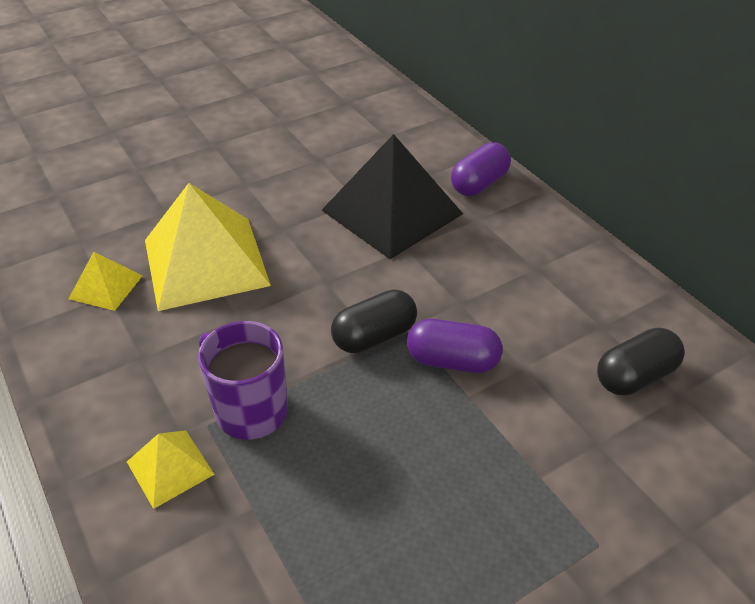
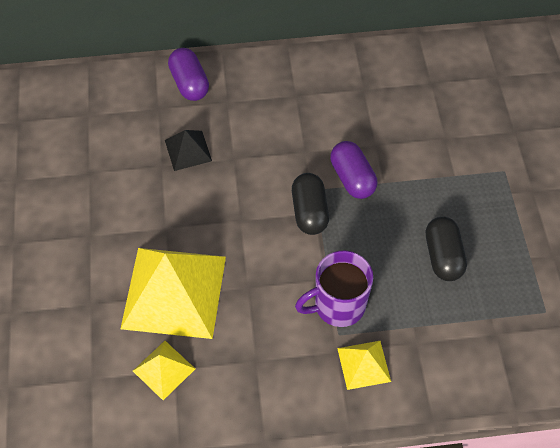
camera: 65 degrees left, 15 degrees up
black pyramid [322,134,463,259] -> black pyramid [165,130,212,171], size x0.47
purple capsule [407,319,503,373] -> purple capsule turned 60 degrees counterclockwise [330,141,377,199]
black capsule [597,328,685,396] -> black capsule moved to [426,217,467,281]

